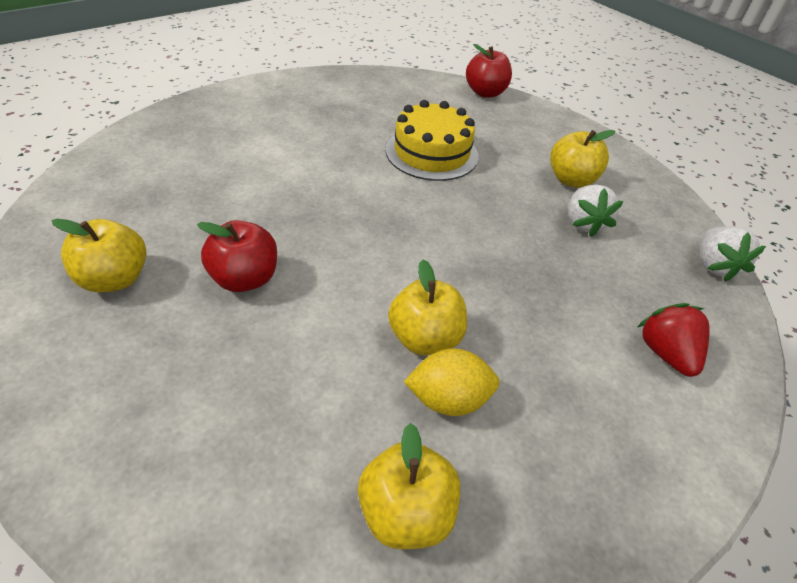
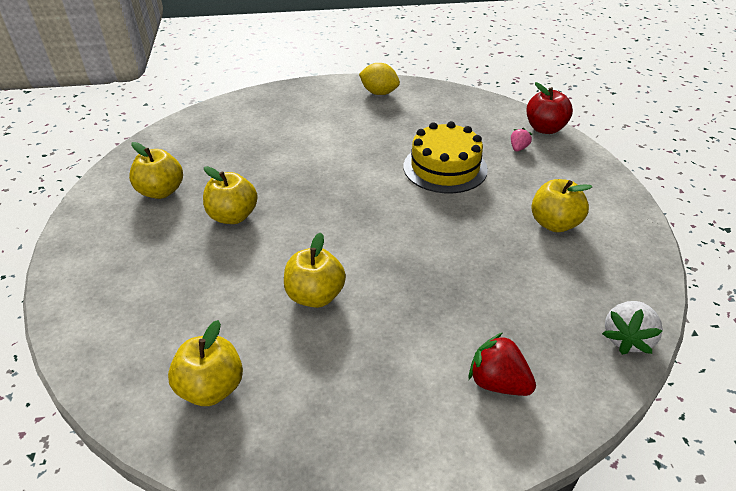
camera: 35 degrees right, 5 degrees down
red apple [197,220,277,292] -> yellow apple [203,166,258,224]
yellow lemon [404,349,499,416] -> yellow lemon moved to [359,63,400,95]
white strawberry [568,185,623,237] -> none
red strawberry [638,303,710,377] -> red strawberry turned 75 degrees counterclockwise [469,333,536,396]
none -> pink strawberry [511,128,532,151]

